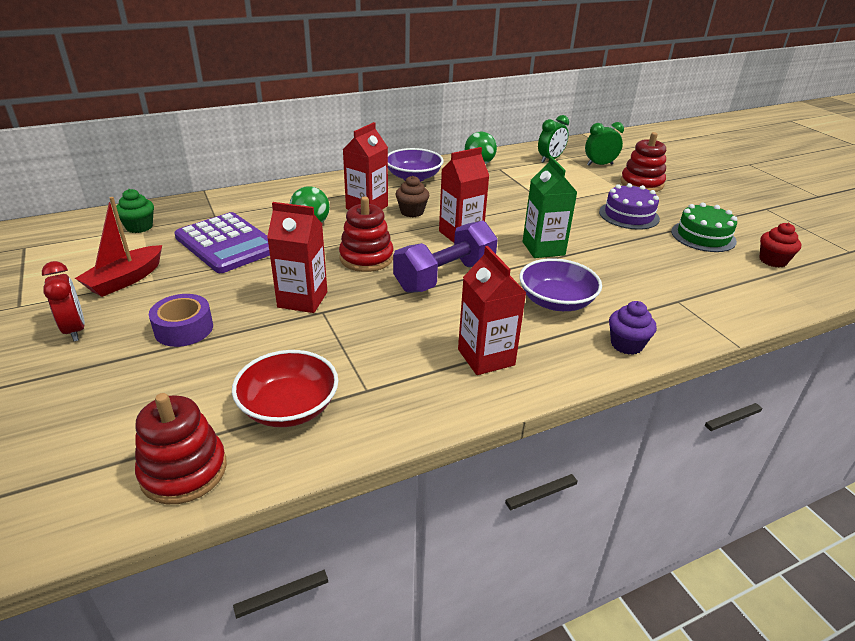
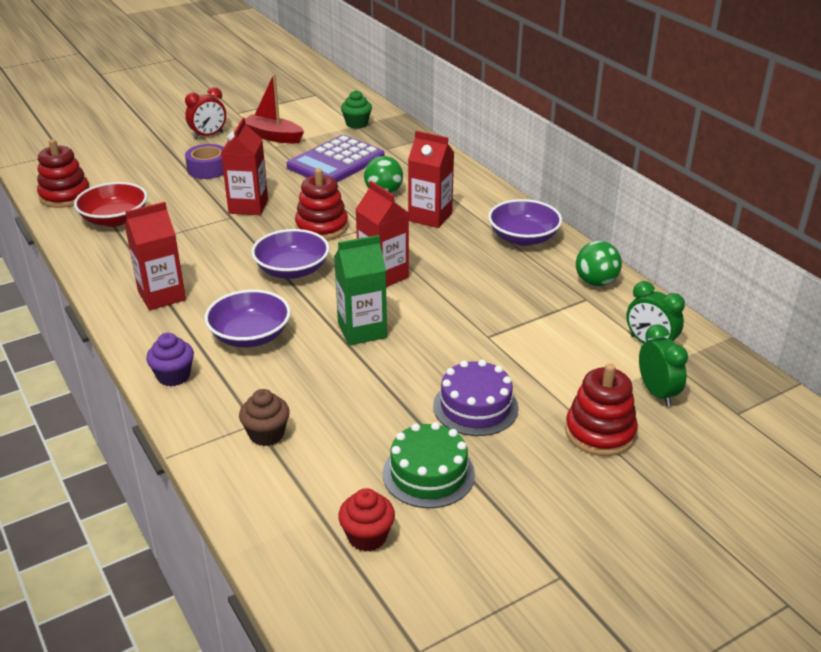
camera: 85 degrees right, 0 degrees up
purple dumbbell [393,221,498,293] -> purple bowl [252,229,330,279]
brown cupcake [395,176,429,217] -> brown cupcake moved to [239,389,290,446]

